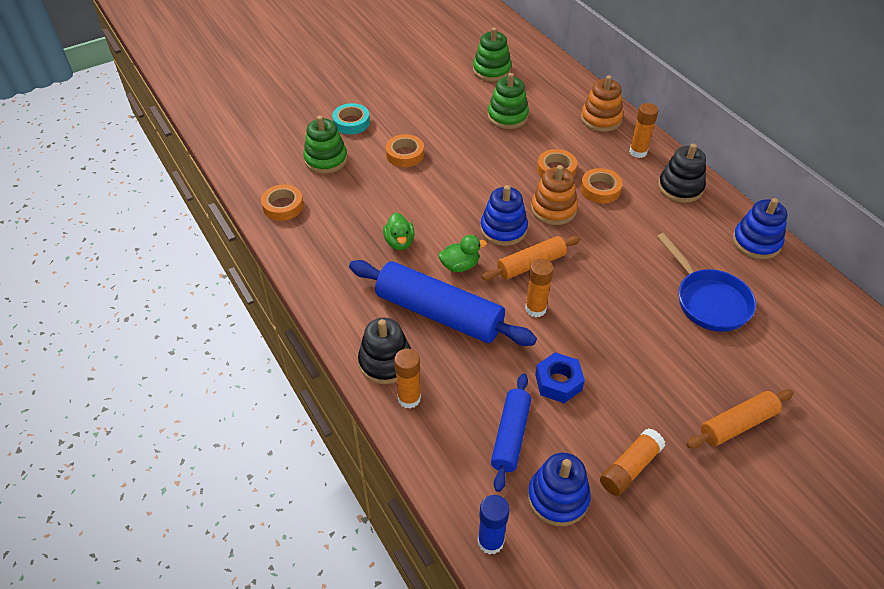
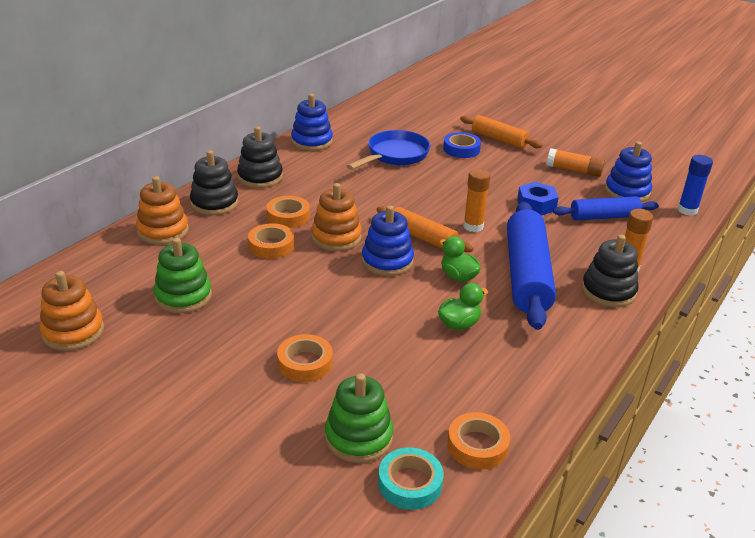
camera: 115 degrees left, 15 degrees down
turquoise tape [332,103,370,134] -> turquoise tape moved to [378,447,444,510]
green stacking toy [473,27,512,82] -> orange stacking toy [39,271,104,351]
orange glue stick [629,103,658,158] -> black stacking toy [190,150,239,215]
none -> blue tape [443,132,481,158]

